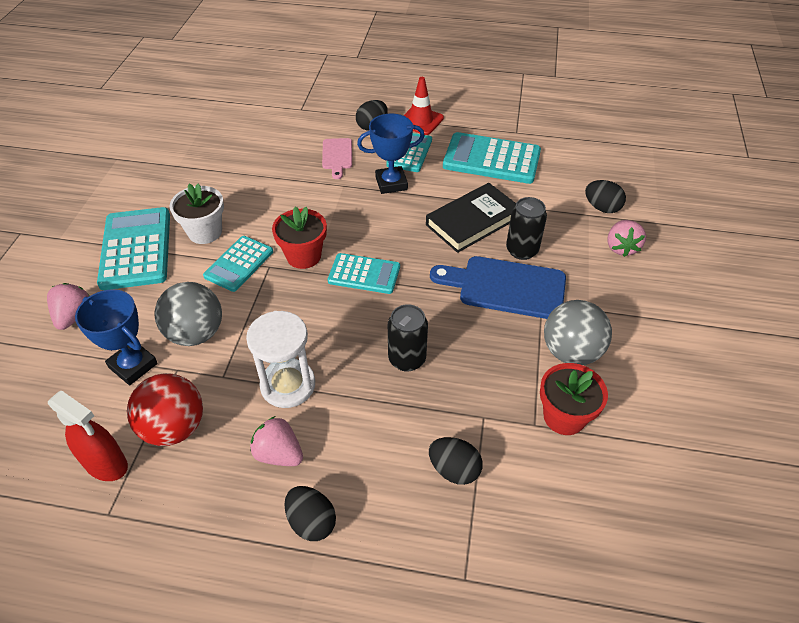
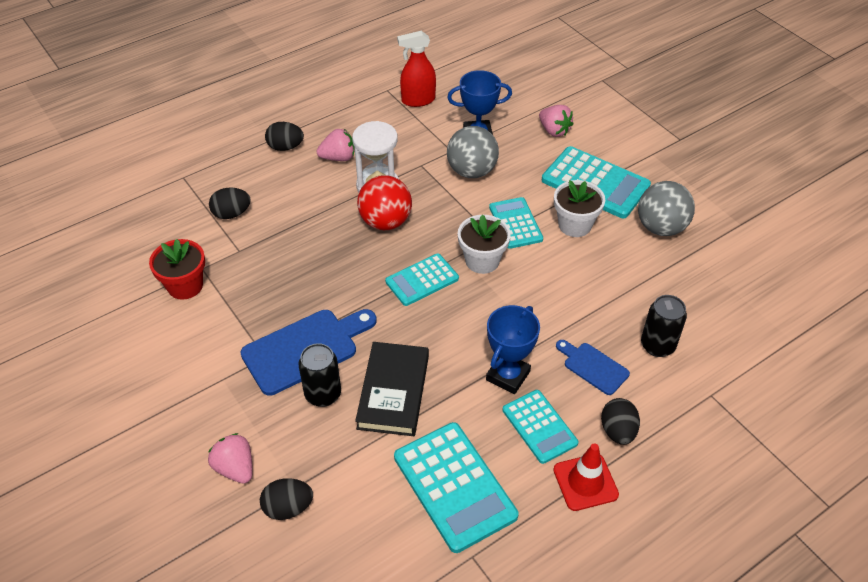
camera: 135 degrees right, 0 degrees up
red ball [127,373,203,446] -> red ball moved to [357,175,412,230]
red flower pot [272,207,327,269] -> white flower pot [458,214,511,274]
pink cutting board [322,138,352,179] -> blue cutting board [556,340,630,395]
black can [388,304,428,372] -> black can moved to [641,295,687,357]
turquoise calculator [443,132,541,184] -> turquoise calculator turned 90 degrees clockwise [394,422,518,553]
grey ball [544,300,612,365] -> grey ball moved to [638,181,695,236]

